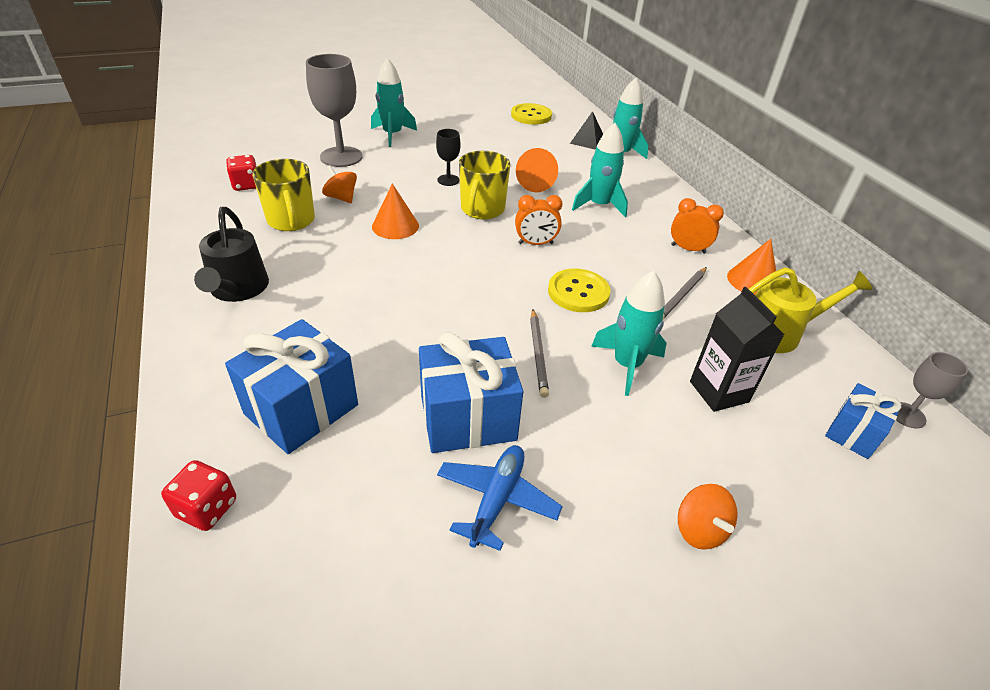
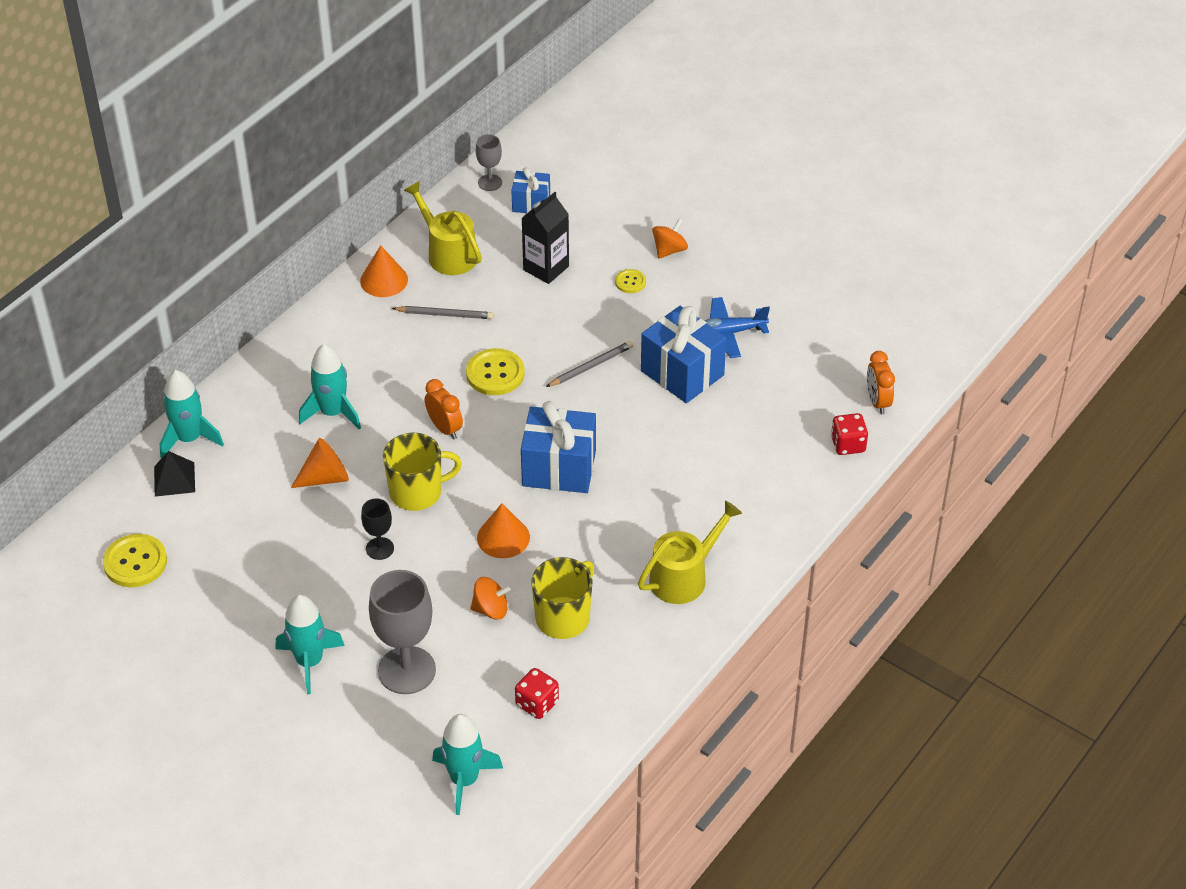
camera: 120 degrees left, 5 degrees up
black watering can [194,207,269,302] -> yellow watering can [638,501,742,604]
blue gift [225,319,358,454] -> blue gift moved to [521,401,596,493]
orange spinning top [322,165,357,203] -> orange spinning top turned 105 degrees counterclockwise [470,577,512,620]
turquoise rocket [591,270,667,396] -> turquoise rocket moved to [432,714,503,815]
orange clock [671,198,724,254] -> orange clock moved to [867,351,895,414]
none -> yellow button [615,269,646,293]

